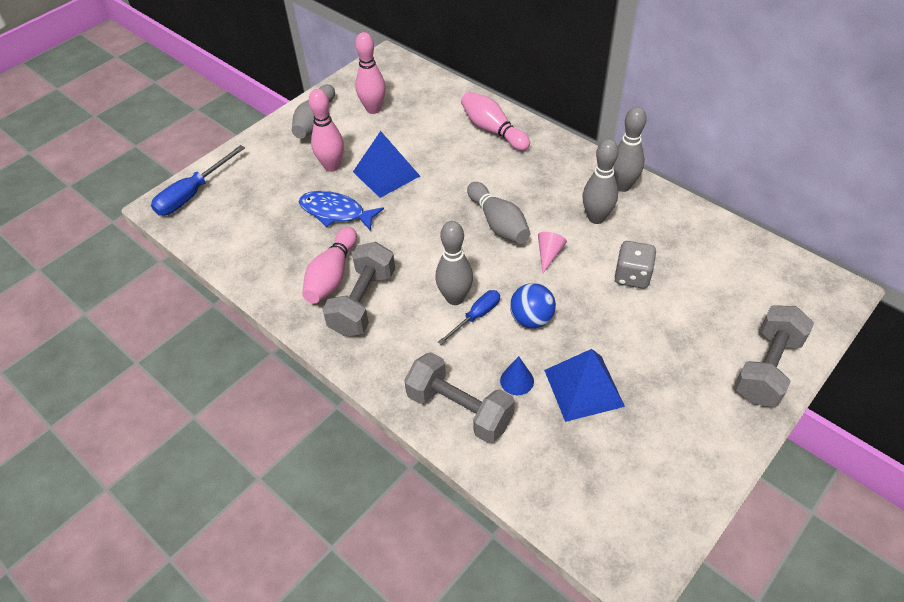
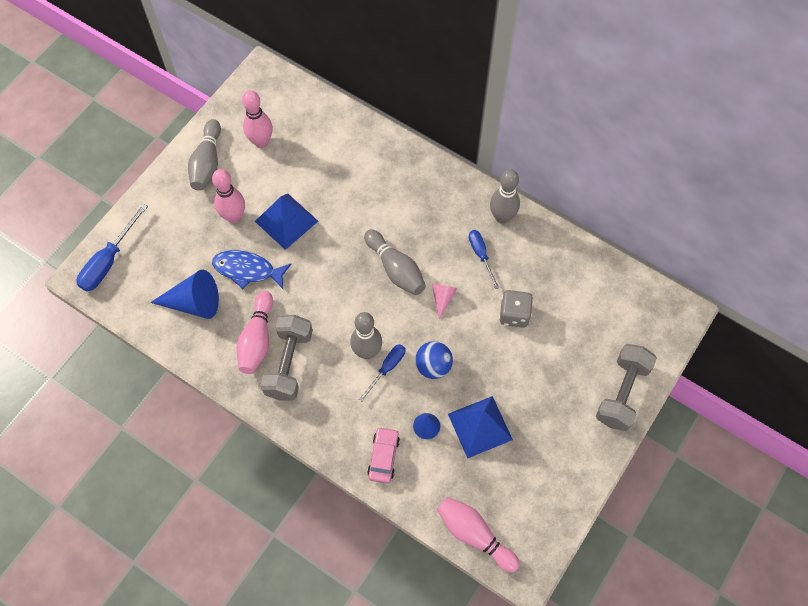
camera: 10 degrees left, 15 degrees up
grey dumbbell [404,352,515,443] -> pink car [367,427,400,483]
pink bowling pin [461,92,530,151] -> pink bowling pin moved to [437,497,520,573]
grey bowling pin [583,139,619,224] -> blue screwdriver [469,230,499,289]
none -> blue cone [150,270,219,319]

